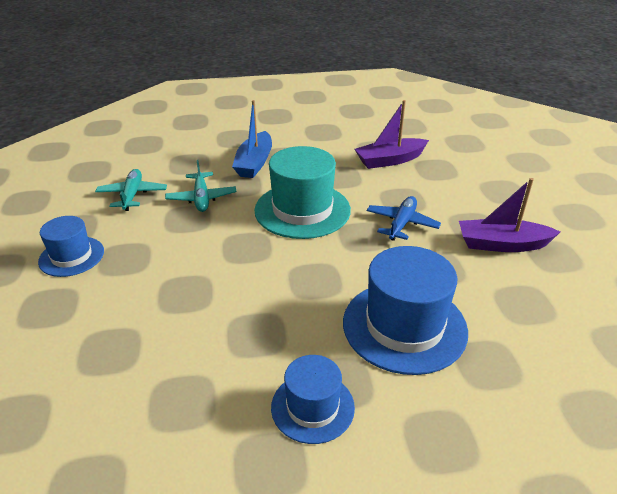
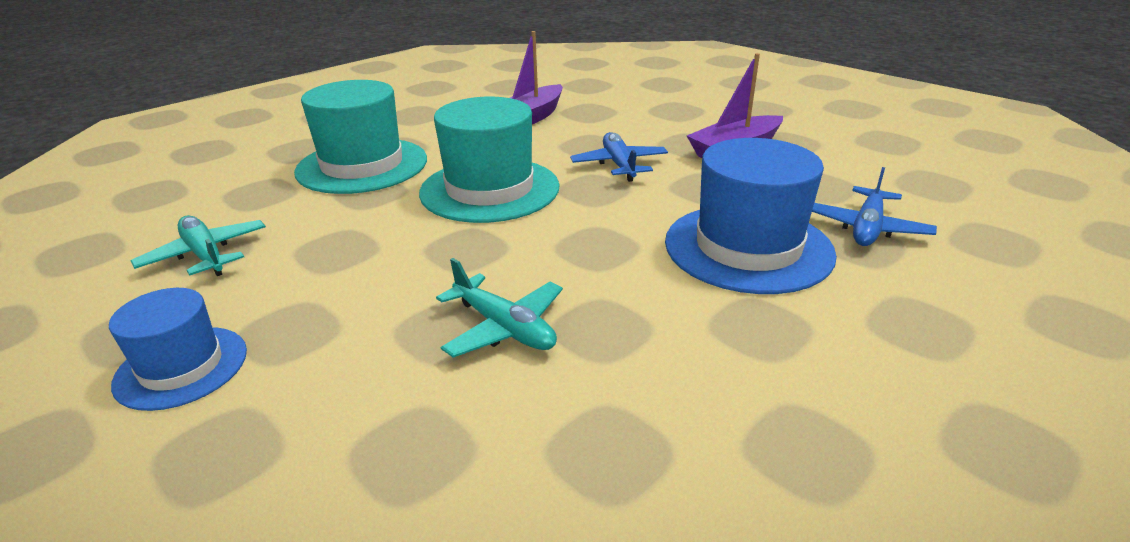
camera: 35 degrees left, 5 degrees down
turquoise plane [165,160,236,212] -> turquoise plane moved to [436,258,563,357]
blue boat [232,100,272,178] -> turquoise hat [294,80,427,194]
blue hat [271,355,355,444] -> none
none -> blue plane [812,167,937,246]

